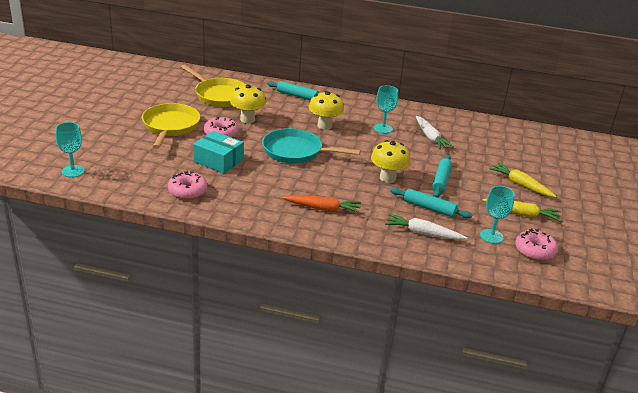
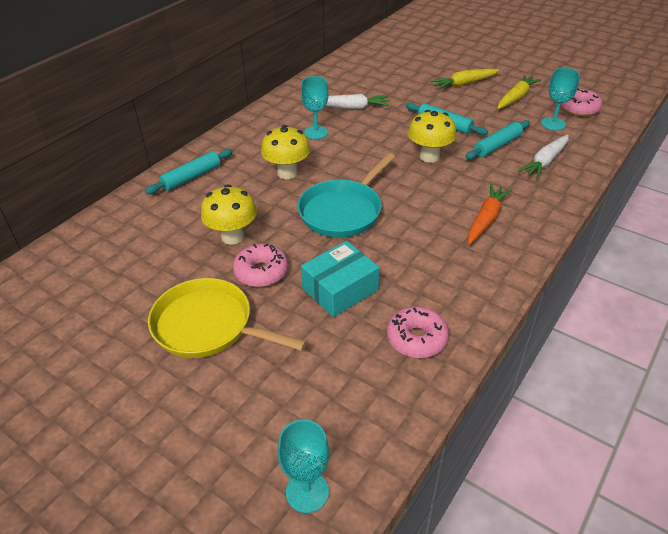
camera: 65 degrees left, 10 degrees up
yellow pan [181,65,246,107] -> none

